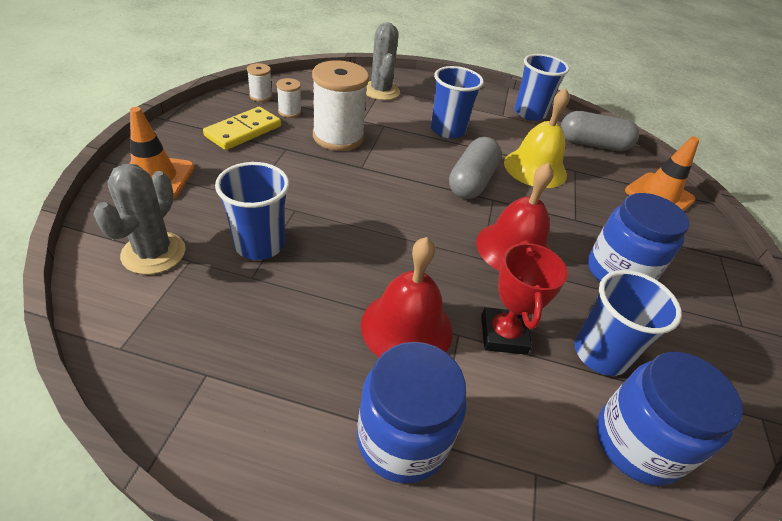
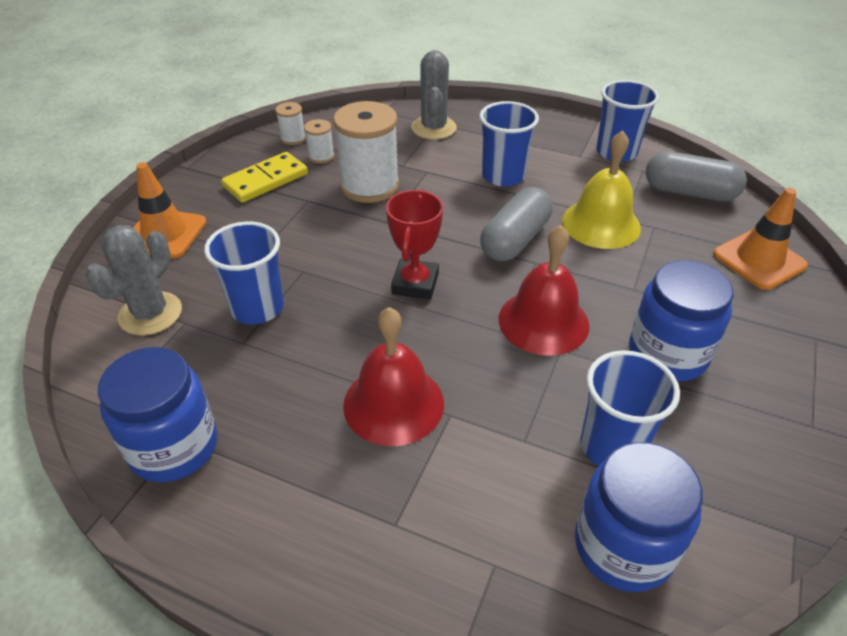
camera: 15 degrees right, 0 degrees up
blue jar [357,342,466,484] -> blue jar moved to [98,347,217,482]
red trophy [481,240,568,355] -> red trophy moved to [386,190,443,300]

